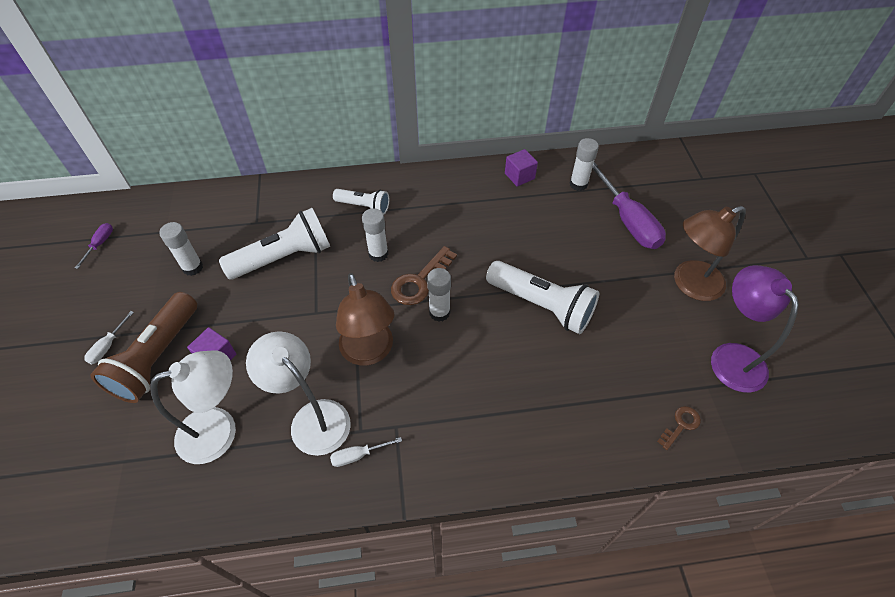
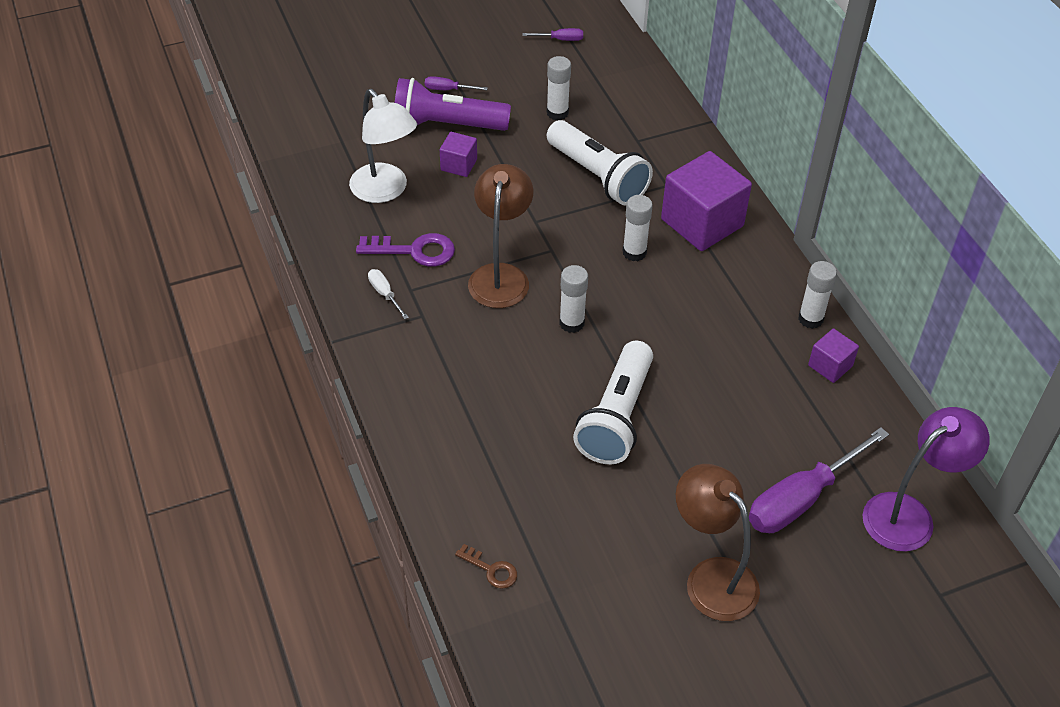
camera: 75 degrees right, 5 degrees down
white screwdriver [84,311,134,364] -> purple screwdriver [425,76,488,90]
brown flashlight [90,292,197,403] -> purple flashlight [395,78,511,131]
white lamp [246,331,351,456] -> purple key [356,233,455,267]
white flashlight [333,189,389,214] -> purple cube [661,151,752,251]
brown lamp [336,273,394,366] -> brown lamp turned 135 degrees clockwise [468,164,533,308]
brown key [391,246,457,305] -> none
white glue stick [570,138,599,191] -> white glue stick moved to [798,261,837,329]
purple lamp [711,265,799,393] -> purple lamp moved to [863,407,990,551]

